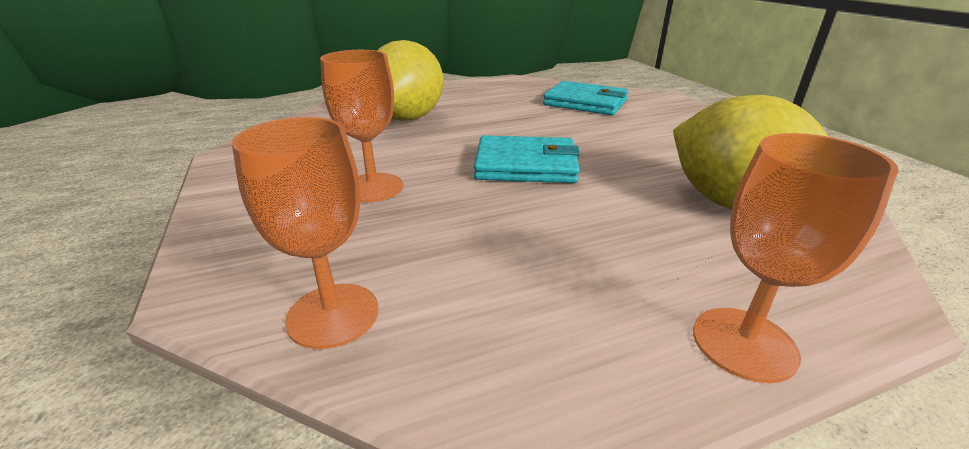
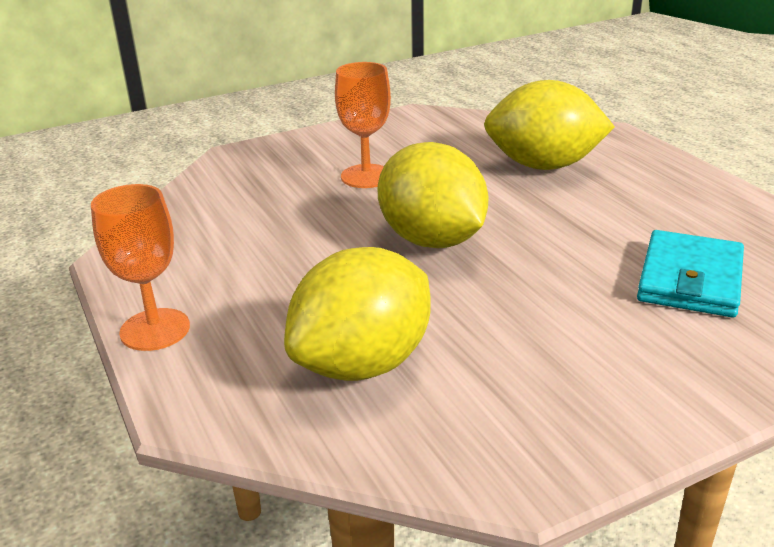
camera: 85 degrees right, 0 degrees up
orange goblet [232,117,378,349] -> none
turquoise wallet [474,135,580,183] -> yellow lemon [377,142,488,248]

